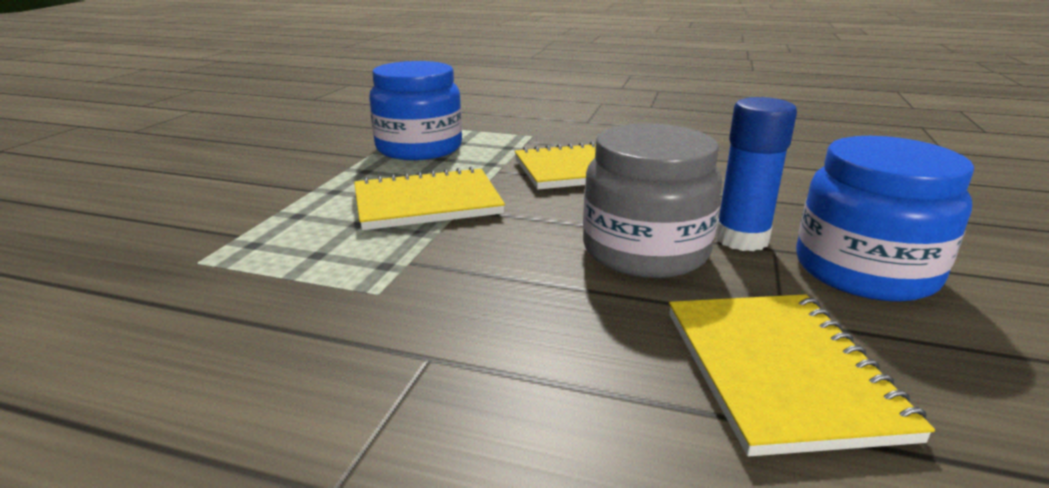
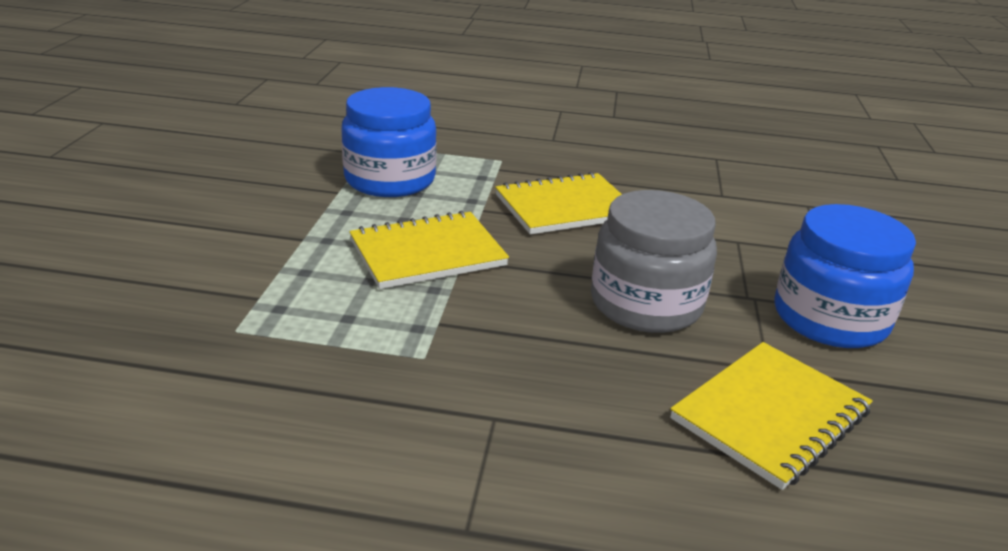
camera: 10 degrees left, 5 degrees up
yellow notebook [669,294,935,456] -> yellow notebook turned 60 degrees clockwise [670,342,873,490]
blue glue stick [715,97,797,251] -> none

